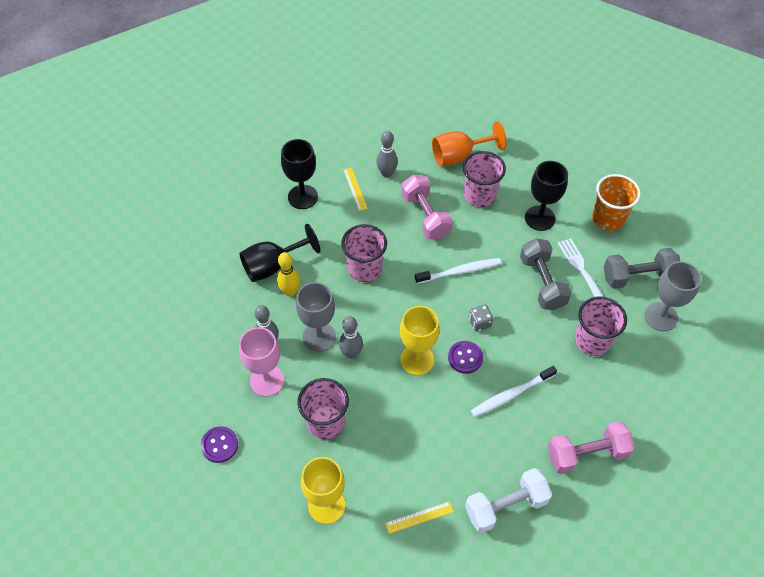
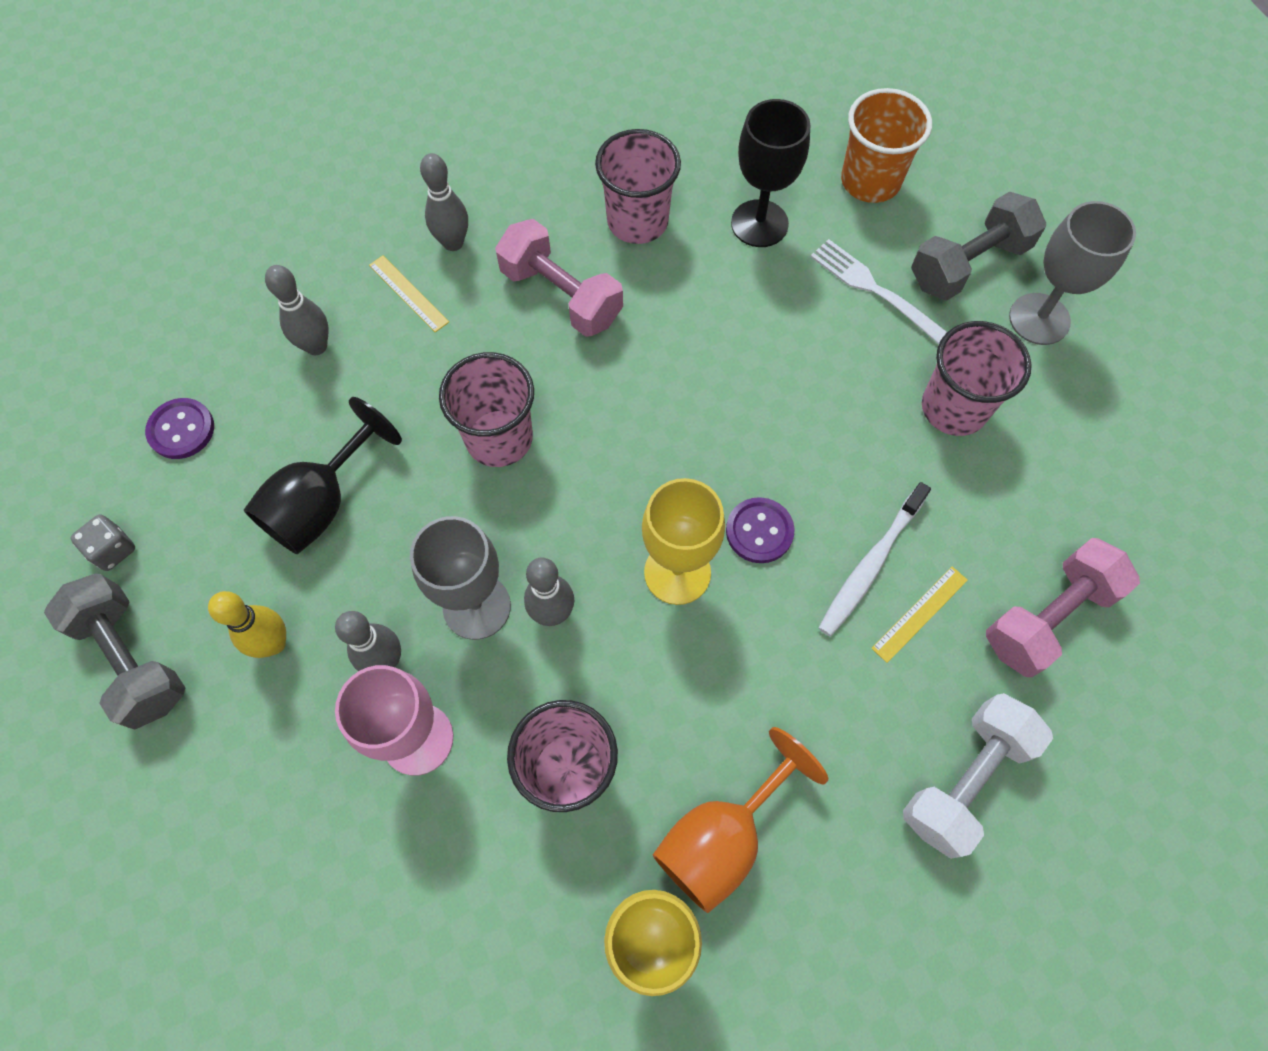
camera: 25 degrees left, 10 degrees up
purple button [200,426,238,463] -> purple button moved to [145,398,214,459]
yellow bowling pin [277,252,300,297] -> yellow bowling pin moved to [208,591,286,658]
black goblet [281,139,318,209] -> grey bowling pin [265,265,328,355]
yellow ruler [385,501,454,534] -> yellow ruler moved to [871,566,968,663]
white toothbrush [415,258,501,284] -> none
orange goblet [432,121,506,166] -> orange goblet moved to [653,727,828,913]
grey dice [469,305,493,332] -> grey dice moved to [70,514,135,571]
grey dumbbell [520,238,572,310] -> grey dumbbell moved to [44,573,185,729]

